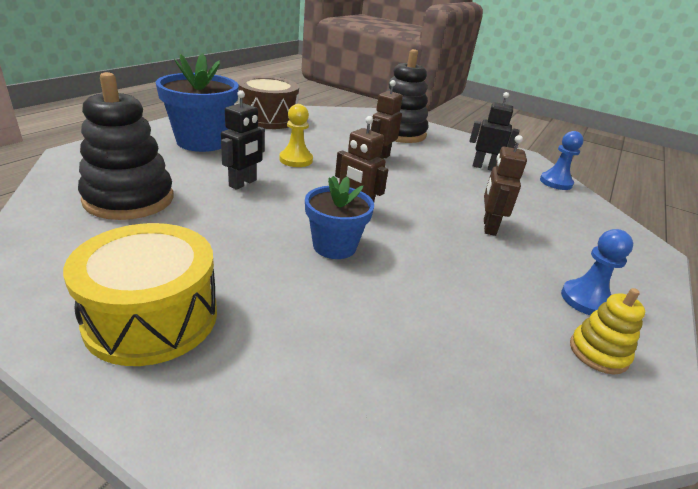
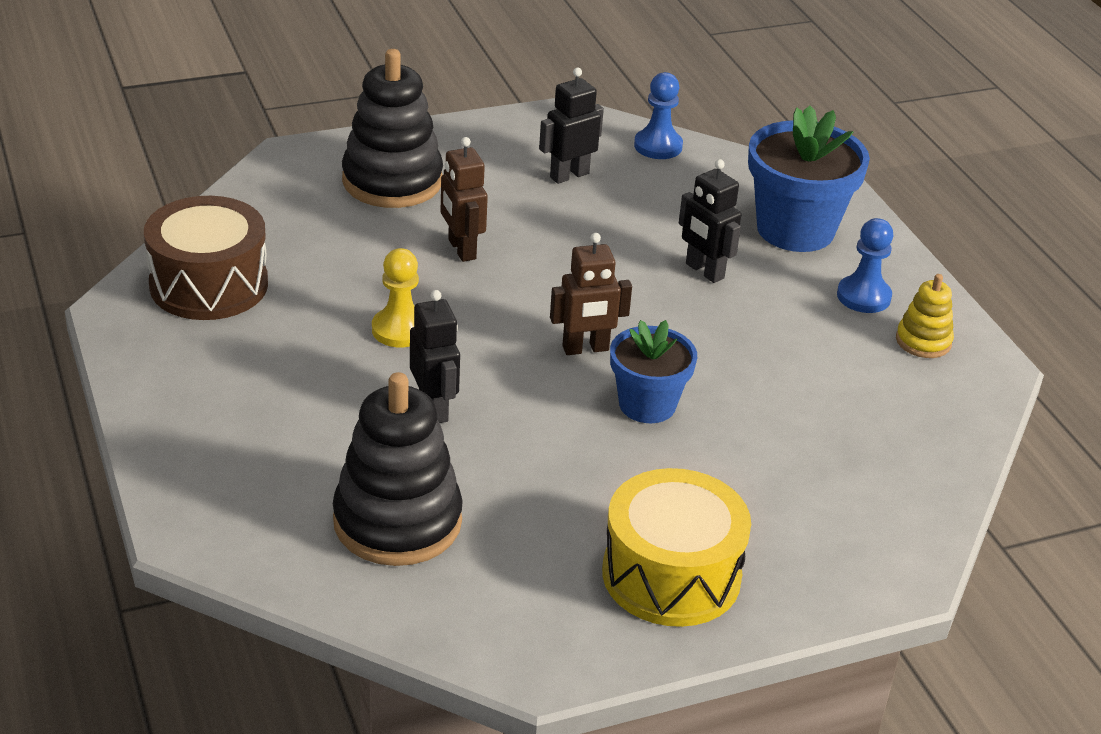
camera: 50 degrees left, 5 degrees up
blue flower pot [156,53,239,152] -> blue flower pot moved to [748,106,870,252]
brown robot [484,135,527,236] -> black robot [679,159,741,283]

